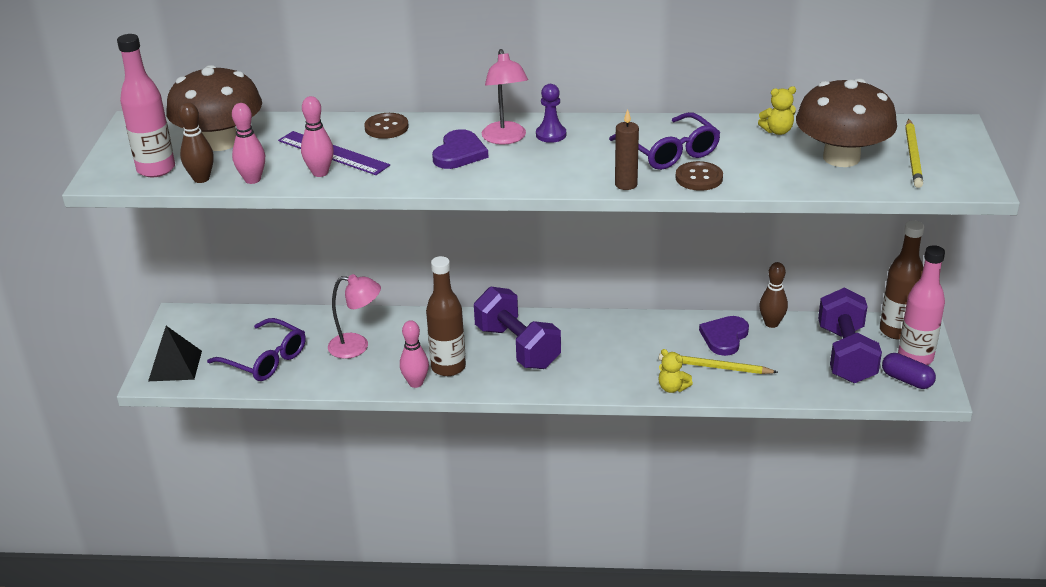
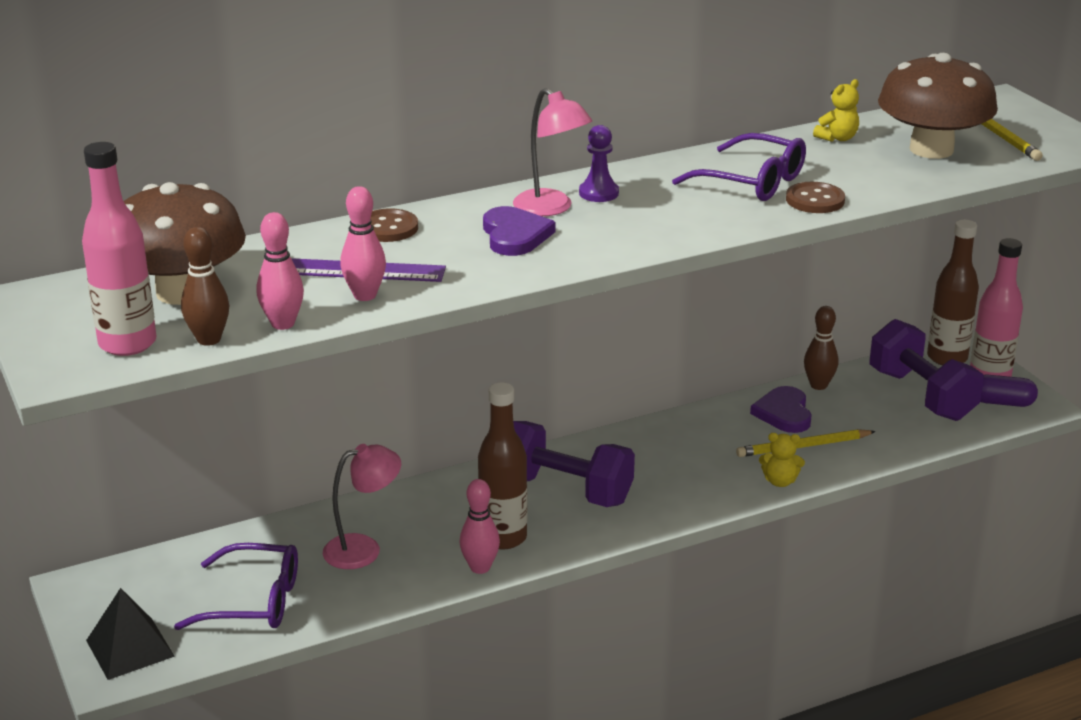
camera: 30 degrees left, 5 degrees down
brown candle [615,109,639,190] -> none

